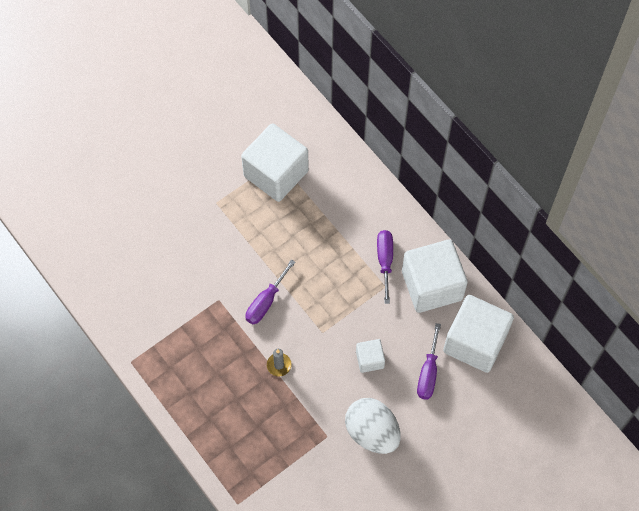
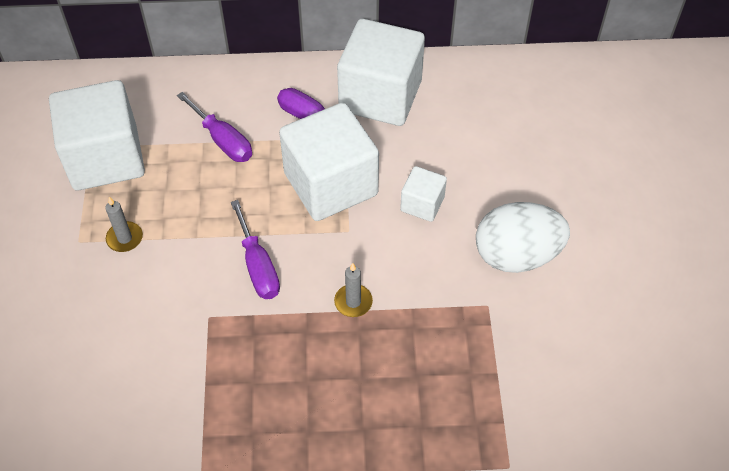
camera: 55 degrees left, 10 degrees down
purple screwdriver [417,323,441,399] -> purple screwdriver moved to [177,92,252,162]
white cube [443,295,514,373] -> white cube moved to [279,103,379,221]
none -> grey candle [105,197,143,252]

